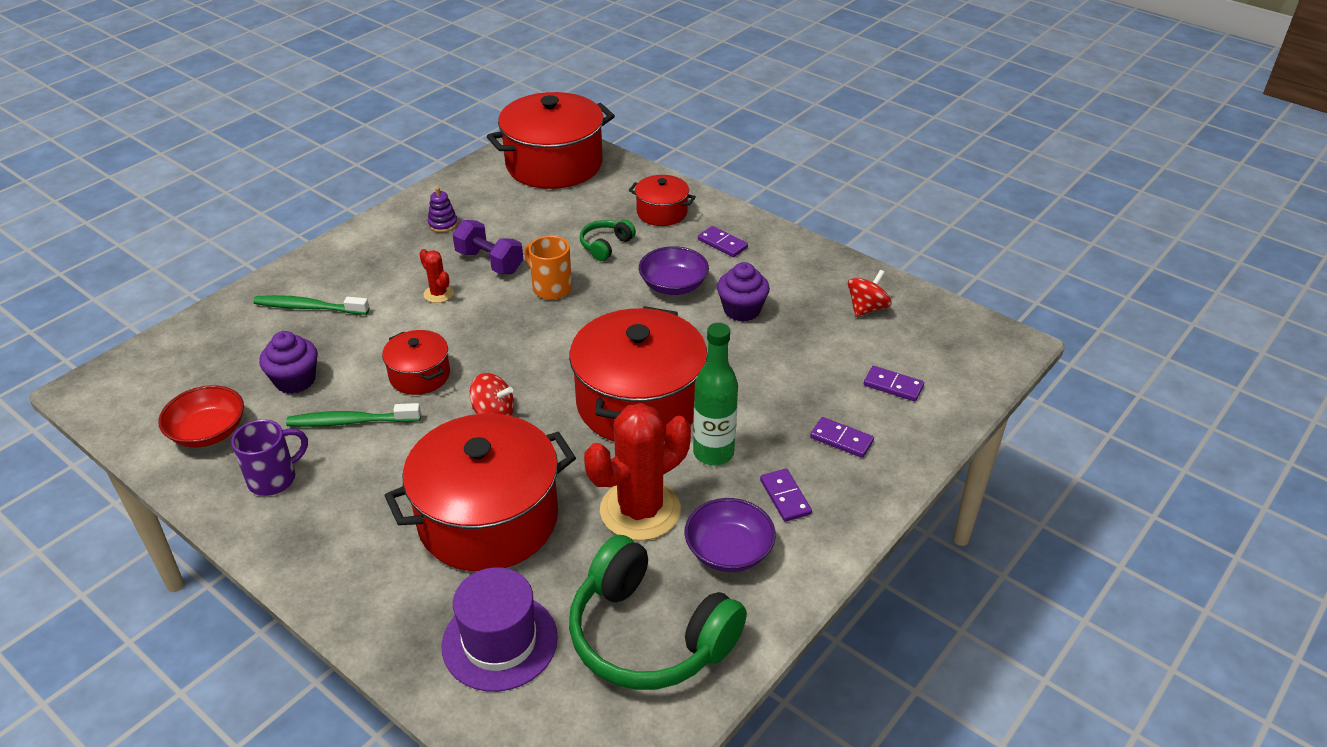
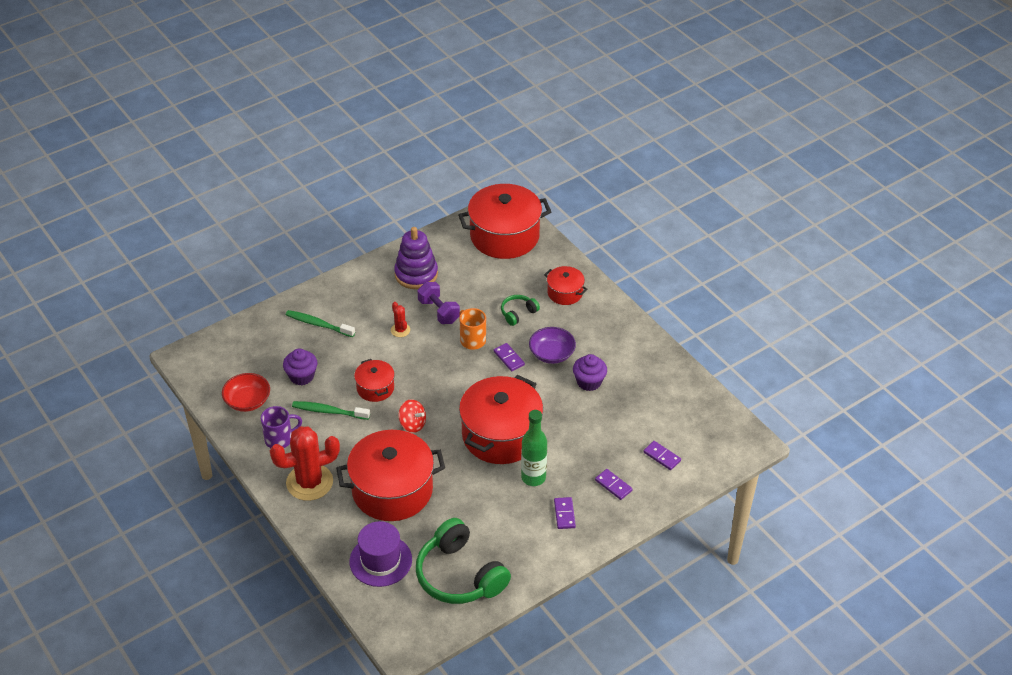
camera: 15 degrees right, 5 degrees up
purple stacking toy [427,187,458,233] -> purple stacking toy [394,227,438,289], size x2.14
red cactus [584,403,691,541] -> red cactus moved to [270,426,340,501]
purple bowl [684,498,776,572] -> none
purple domino [698,226,748,257] -> purple domino moved to [493,343,525,371]
red spinning top [848,270,892,317] -> none

